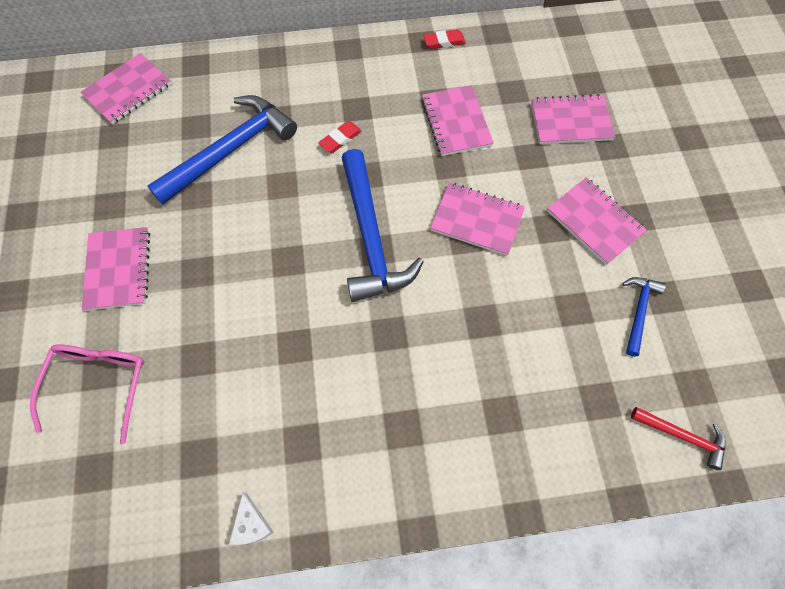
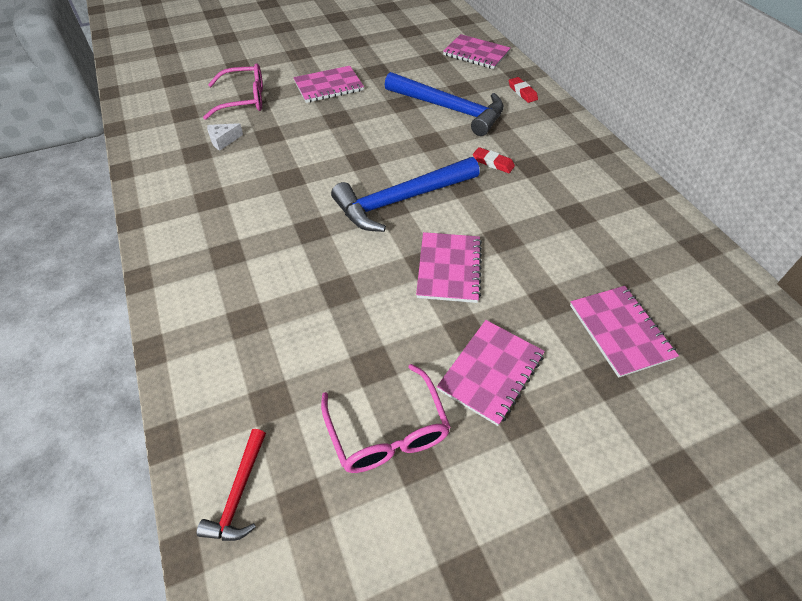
camera: 75 degrees right, 15 degrees down
white cheese [229,493,274,545] -> white cheese moved to [207,123,243,151]
pink notebook [422,85,494,156] -> none
red eraser [423,29,466,49] -> red eraser moved to [509,77,538,103]
blue hammer [623,277,666,356] -> pink glasses [321,364,451,473]

